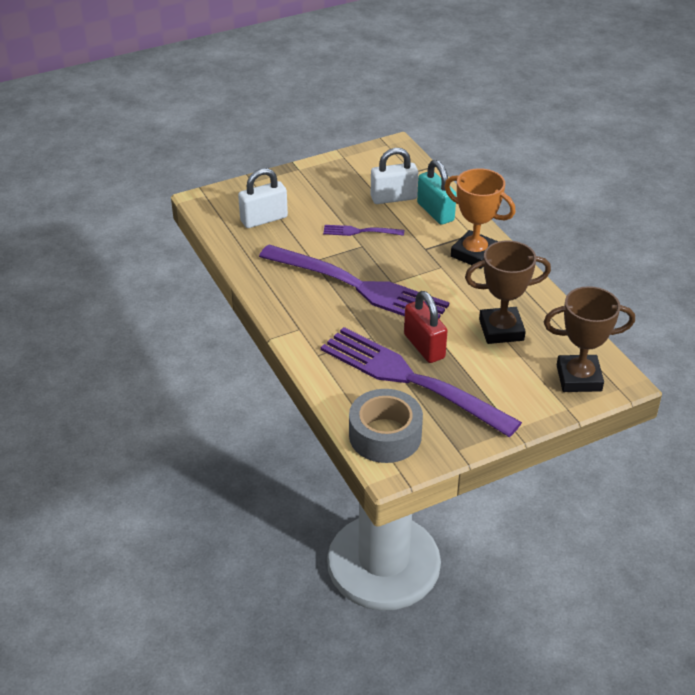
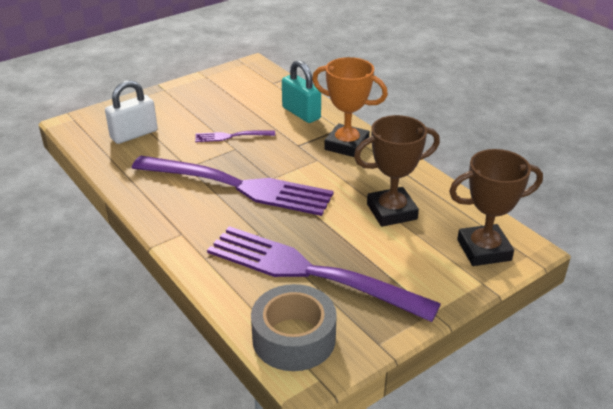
camera: 10 degrees left, 5 degrees down
white padlock [371,148,418,204] -> none
red padlock [404,291,447,363] -> none

